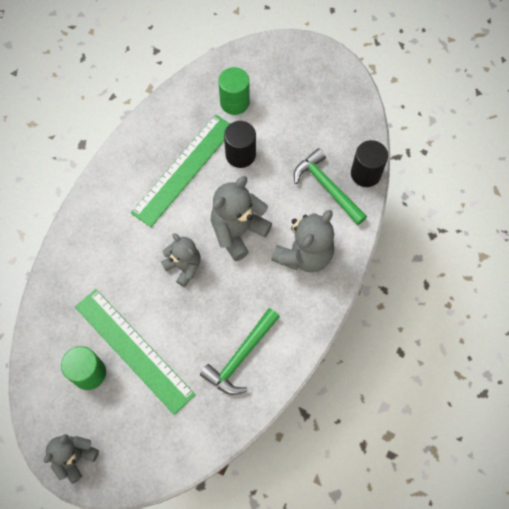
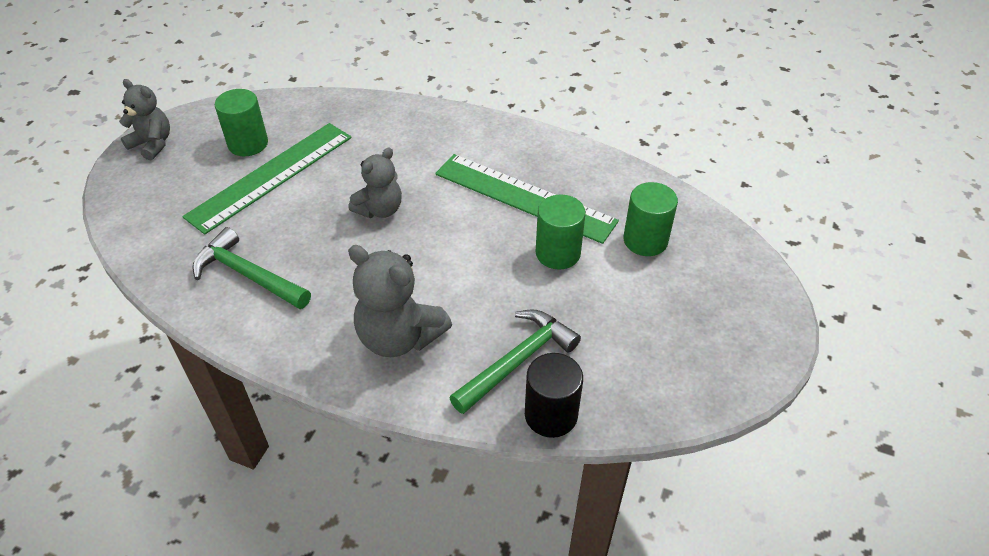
camera: 85 degrees right, 20 degrees down
grey teddy bear [211,176,272,261] -> none
black cylinder [224,121,256,168] -> green cylinder [536,194,586,270]

